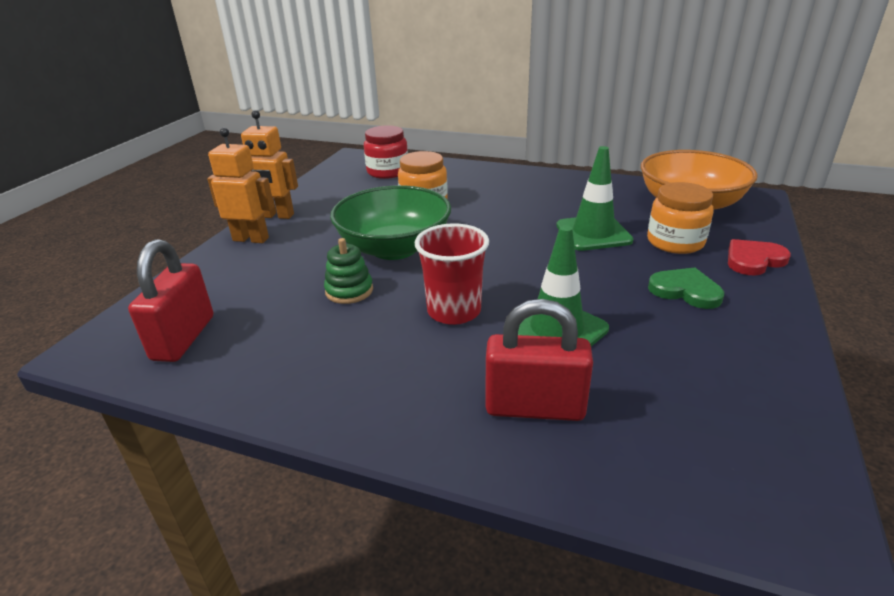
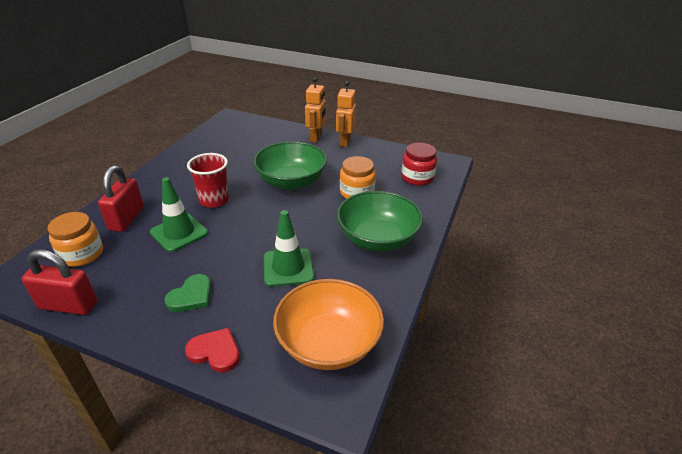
camera: 90 degrees right, 5 degrees up
red padlock [128,239,213,362] -> red padlock moved to [22,249,97,315]
green stacking toy [324,238,373,304] -> none
orange jar [647,182,713,254] -> orange jar moved to [48,212,103,267]
red heart [728,239,791,275] -> red heart turned 45 degrees counterclockwise [185,328,240,373]
none -> green bowl [337,191,423,252]

